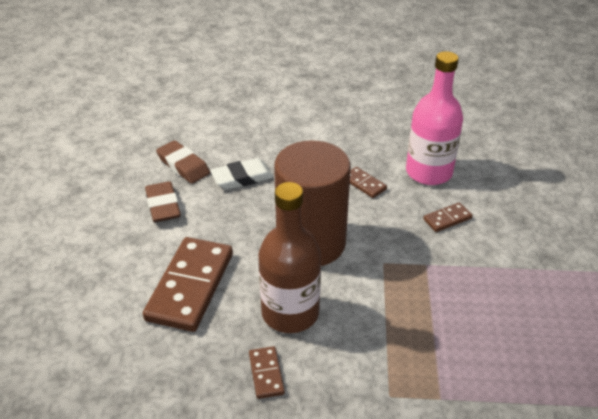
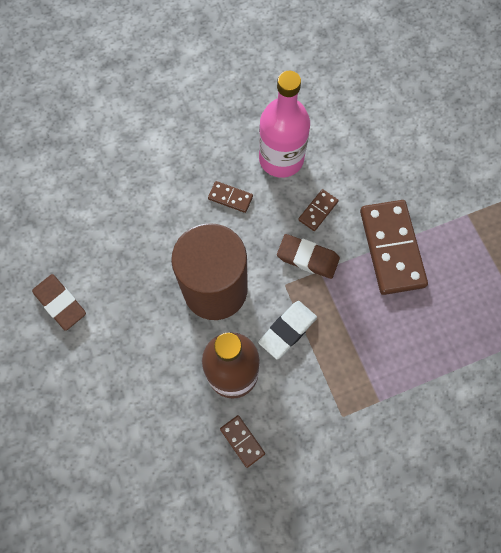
camera: 25 degrees left, 30 degrees up
brown domino [143,237,233,332] -> brown domino moved to [360,200,428,295]
brown eraser [156,140,210,184] -> brown eraser moved to [277,234,340,279]
white eraser [210,158,274,190] -> white eraser moved to [258,301,317,360]

